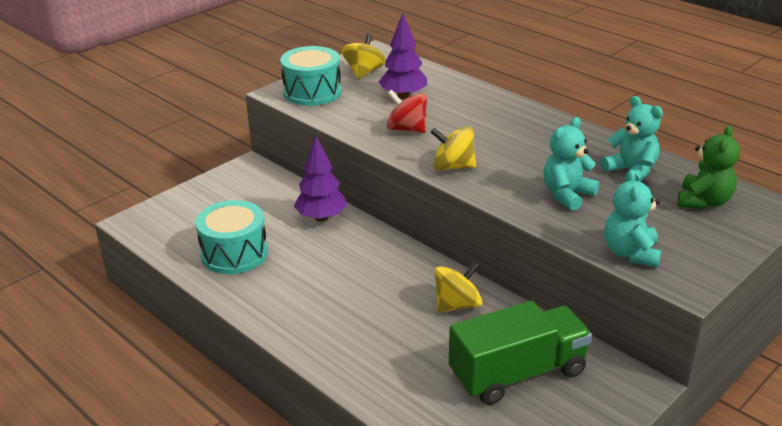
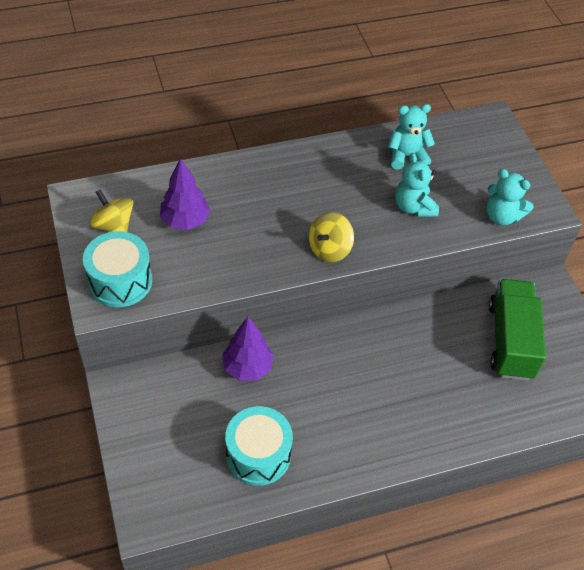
camera: 65 degrees left, 20 degrees up
red spinning top [387,90,427,133] -> none
yellow spinning top [434,261,482,312] -> none
green teddy bear [677,126,740,209] -> none

